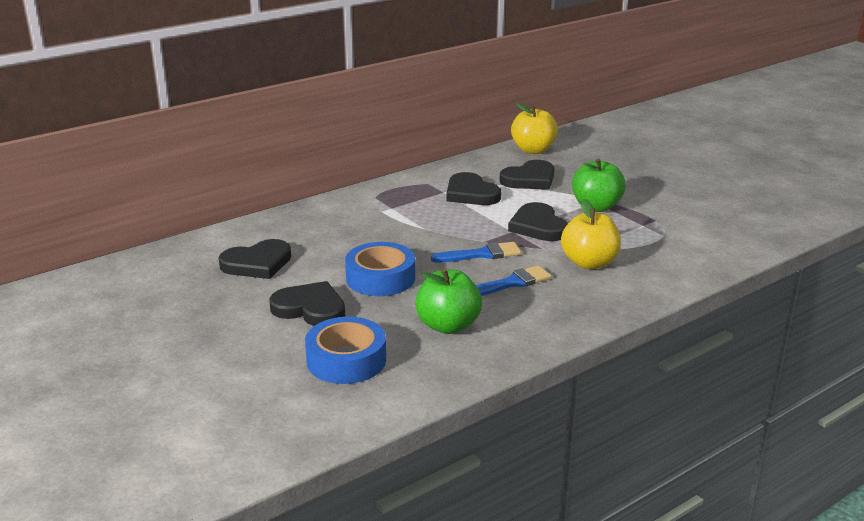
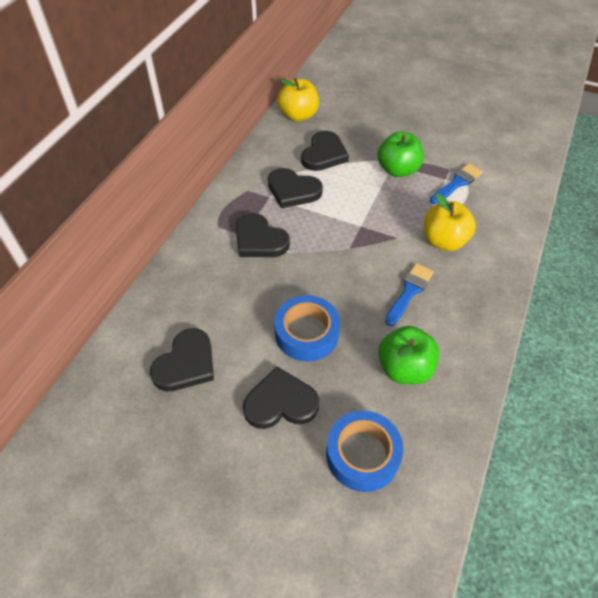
camera: 30 degrees left, 25 degrees up
blue brush [431,242,521,263] -> blue brush moved to [430,163,483,204]
black heart [508,202,568,241] -> black heart moved to [236,213,290,257]

